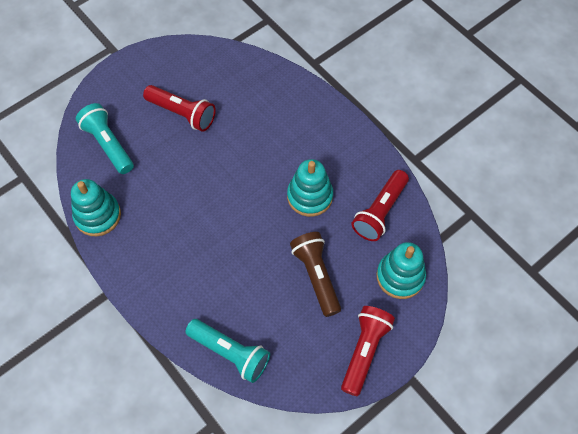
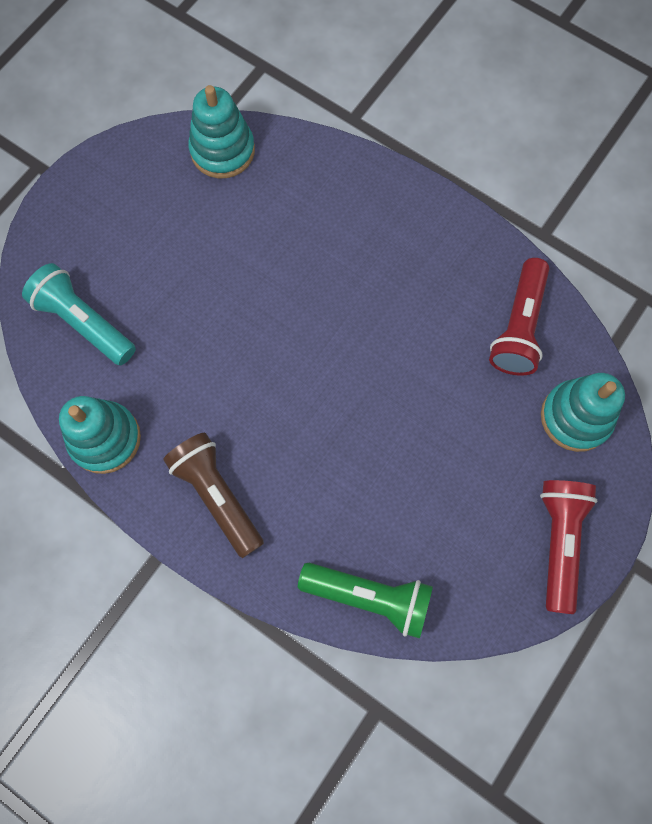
camera: 15 degrees left, 10 degrees up
red flashlight [143,85,216,132] -> none
turquoise flashlight [185,319,270,383] -> green flashlight [298,563,433,639]
turquoise stacking toy [287,159,333,217] -> turquoise stacking toy moved to [188,85,255,178]
brown flashlight [290,232,341,317] -> brown flashlight moved to [163,433,264,558]

